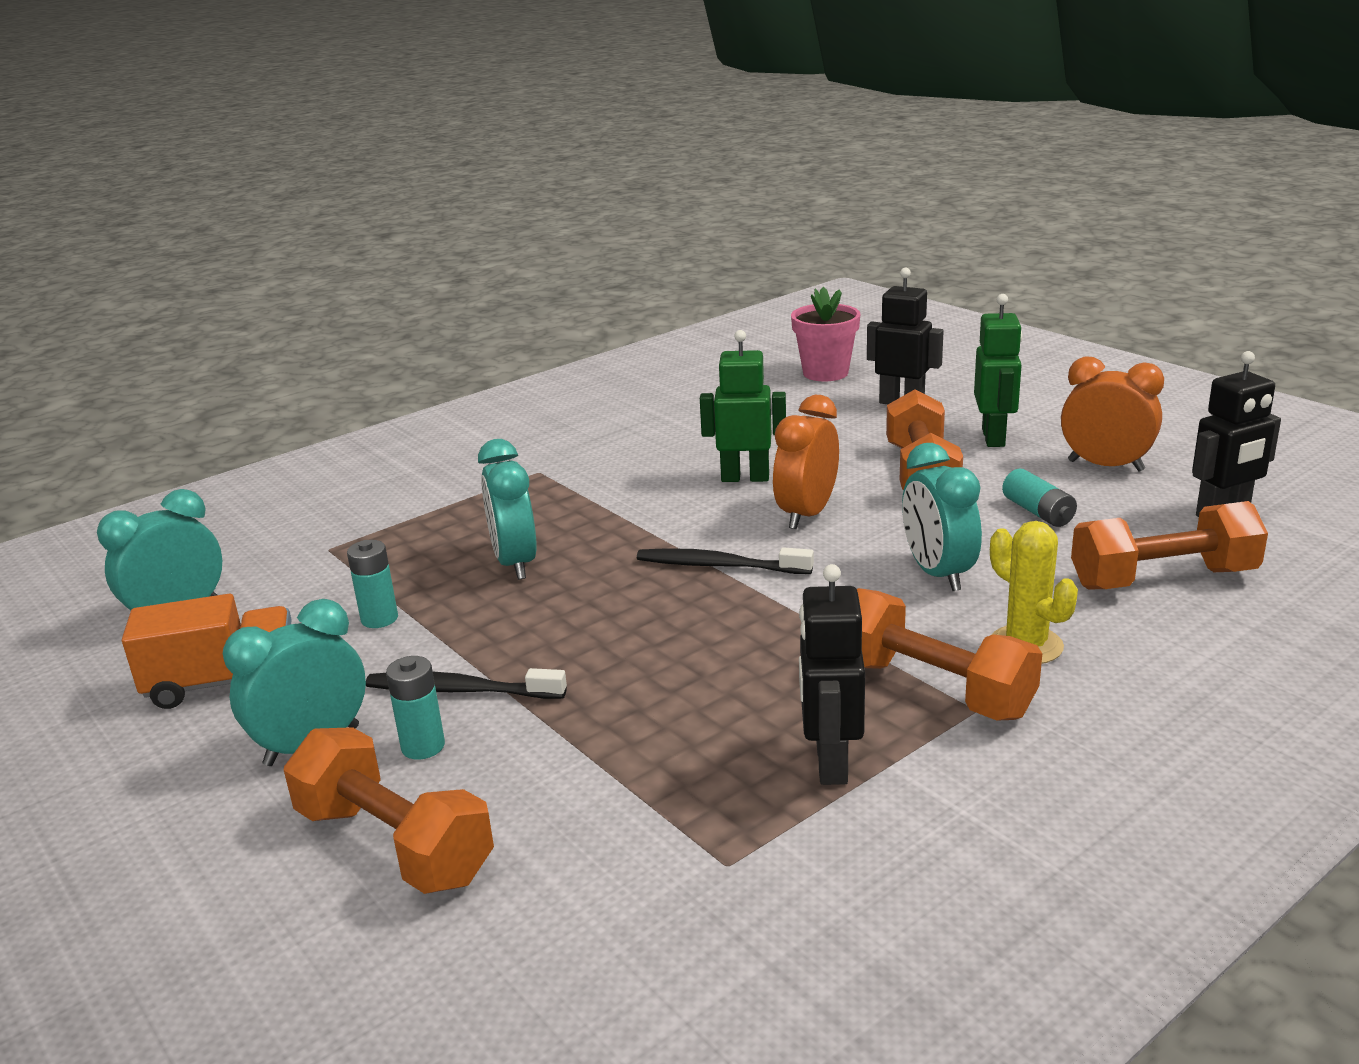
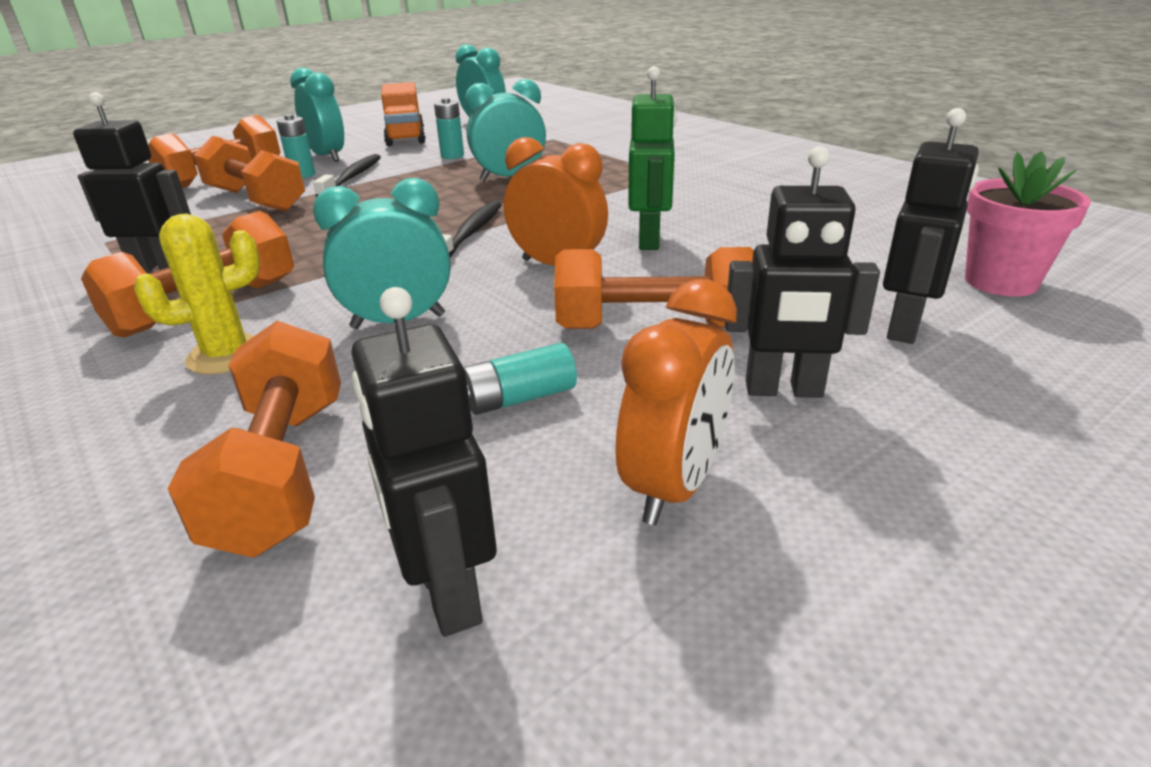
camera: 90 degrees right, 5 degrees up
green robot [974,294,1022,447] -> black robot [725,146,880,398]
none -> orange dumbbell [194,136,305,212]

